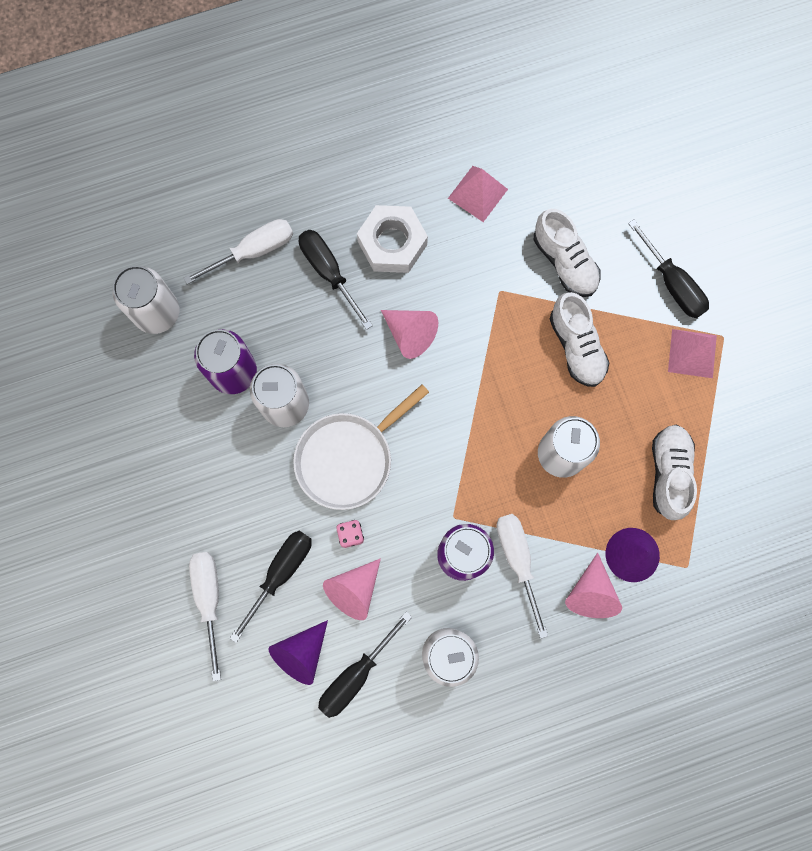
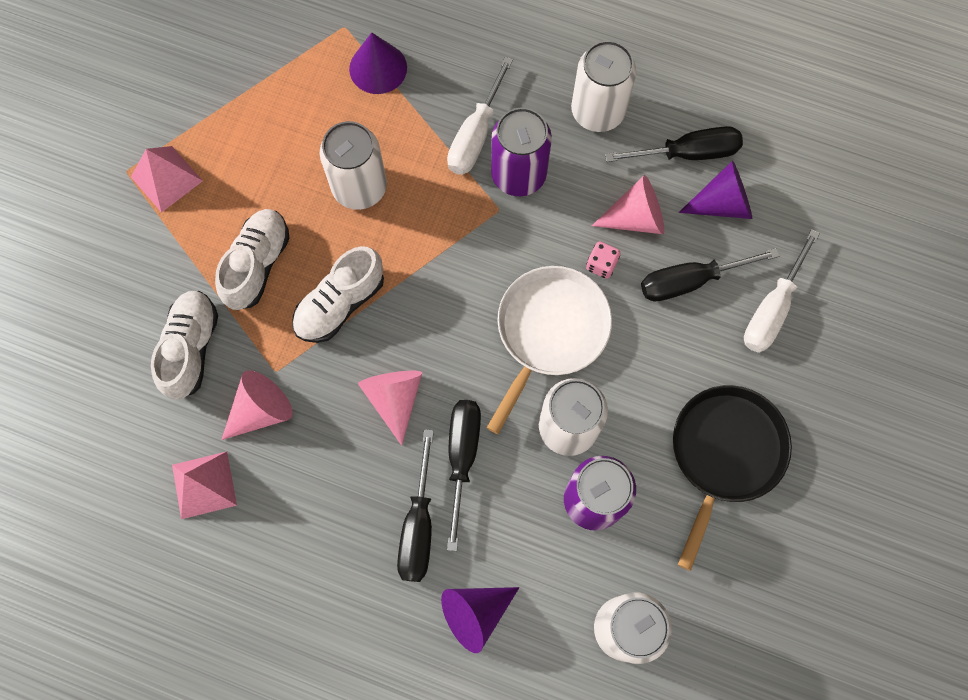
camera: 140 degrees left, 5 degrees down
white screwdriver [184,219,293,284] -> purple cone [441,587,519,653]
white pan [293,384,429,510] -> white pan turned 60 degrees counterclockwise [487,266,612,434]
white nut [357,205,428,273] -> none
pink cone [565,553,622,618] -> pink cone moved to [222,370,293,440]
black screwdriver [628,219,709,318] -> black screwdriver moved to [447,400,481,551]
white shoe [652,424,697,520] -> white shoe moved to [292,246,384,343]
none -> black pan [673,385,792,571]

